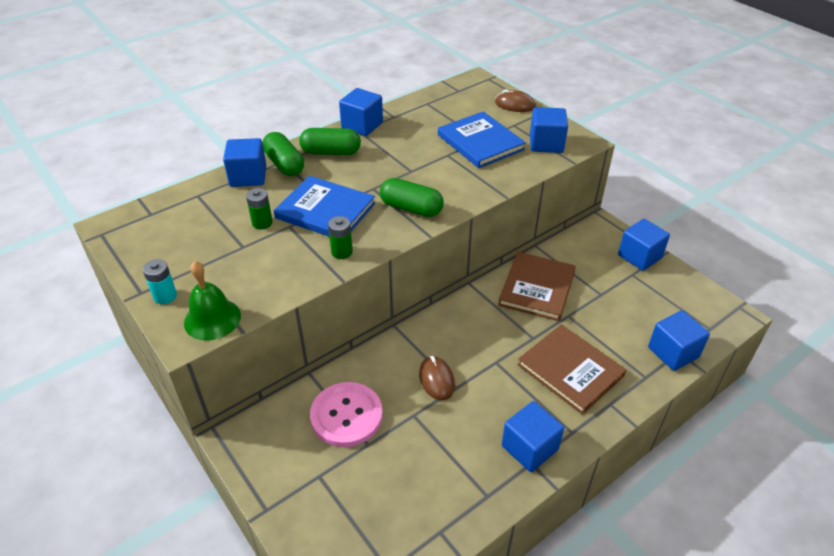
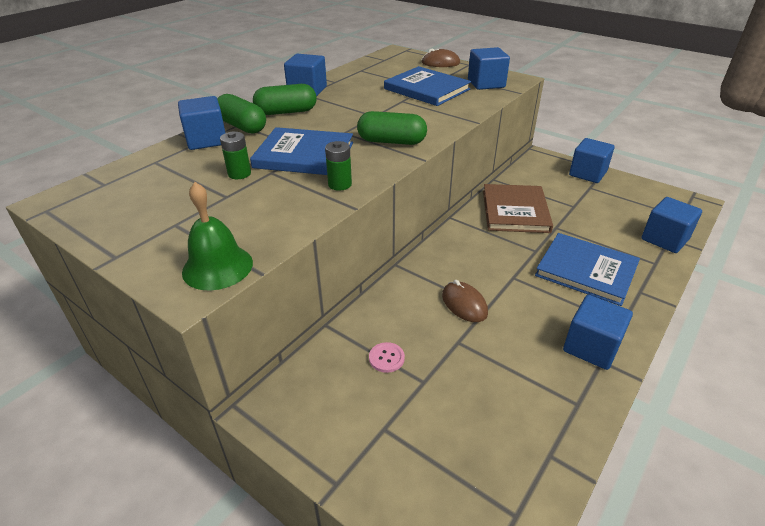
camera: 15 degrees left, 5 degrees down
turquoise battery [143,259,177,304] -> none
pink button [310,382,383,447] -> pink button [369,342,405,373], size x0.43
brown book [517,325,626,415] -> blue book [535,233,640,306]

